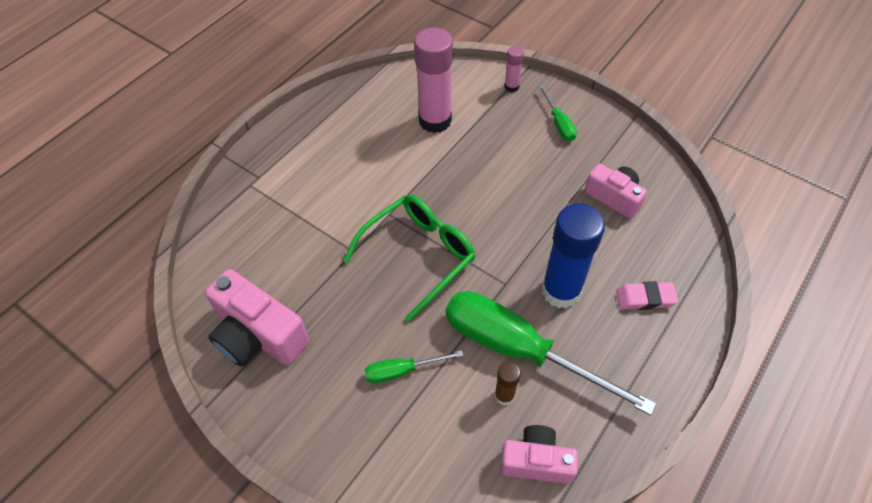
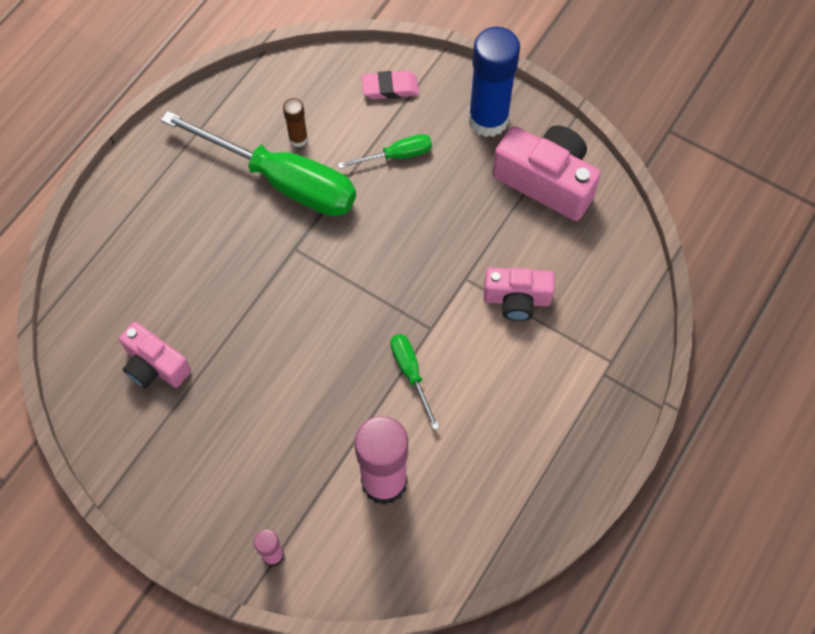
camera: 175 degrees right, 10 degrees up
green glasses [343,195,475,322] -> none
pink camera [500,425,578,484] -> pink camera moved to [484,267,555,321]
green screwdriver [538,85,577,141] -> green screwdriver moved to [390,334,439,430]
blue glue stick [541,203,605,309] -> blue glue stick moved to [468,27,520,137]
pink eraser [616,281,678,310] -> pink eraser moved to [361,71,419,99]

